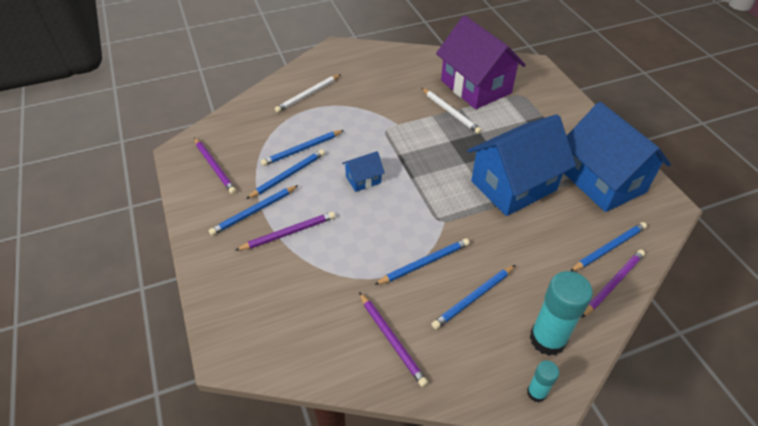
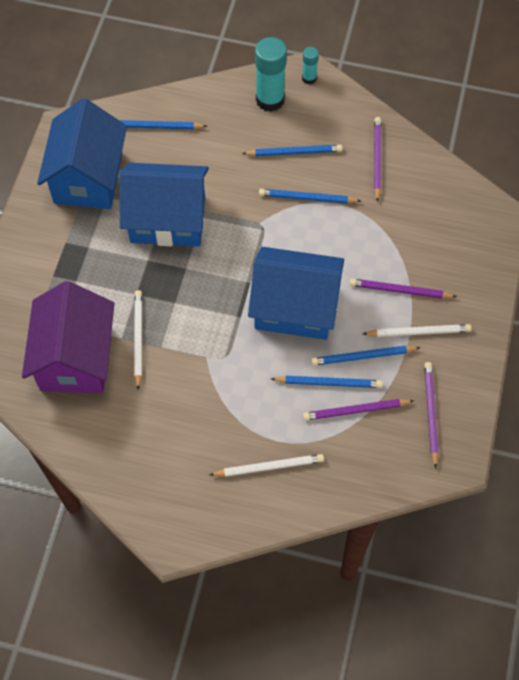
camera: 145 degrees left, 15 degrees up
blue pencil [209,185,299,235] -> white pencil [363,324,472,337]
blue house [342,151,385,192] -> blue house [248,247,344,340], size x2.29
purple pencil [581,249,645,318] -> purple pencil moved to [303,399,414,420]

